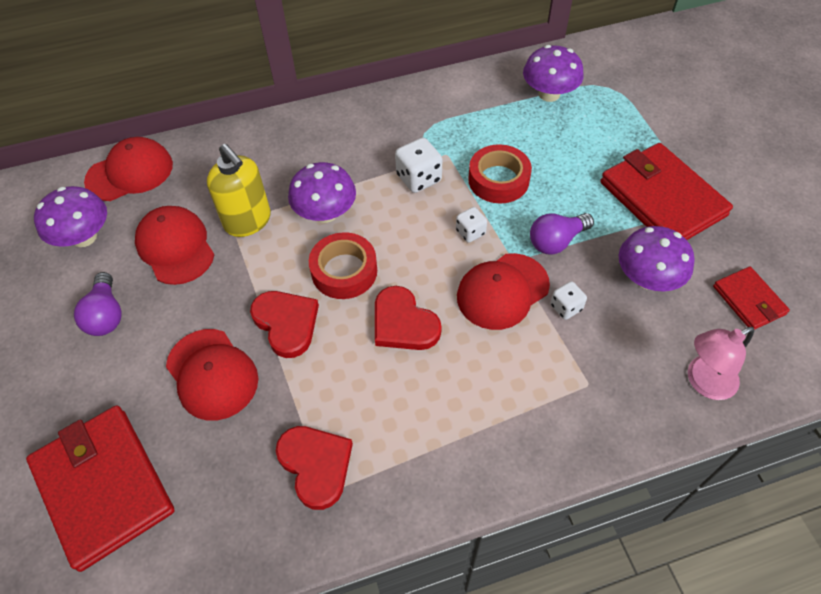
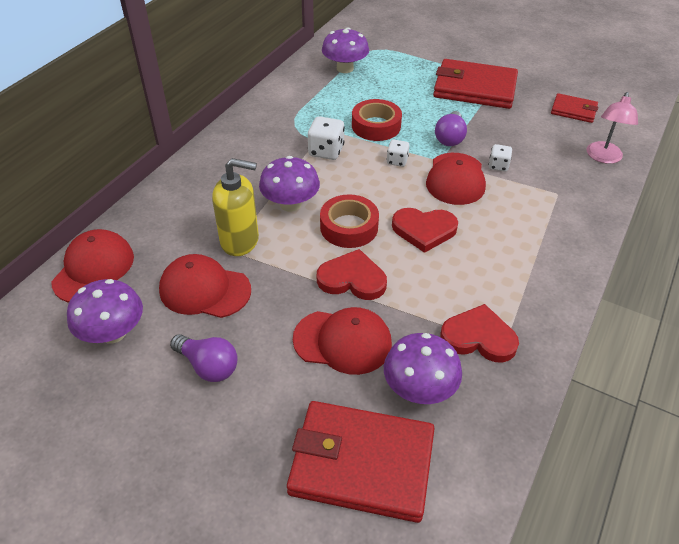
camera: 45 degrees left, 10 degrees down
purple mushroom [619,226,695,291] -> purple mushroom moved to [384,333,462,404]

